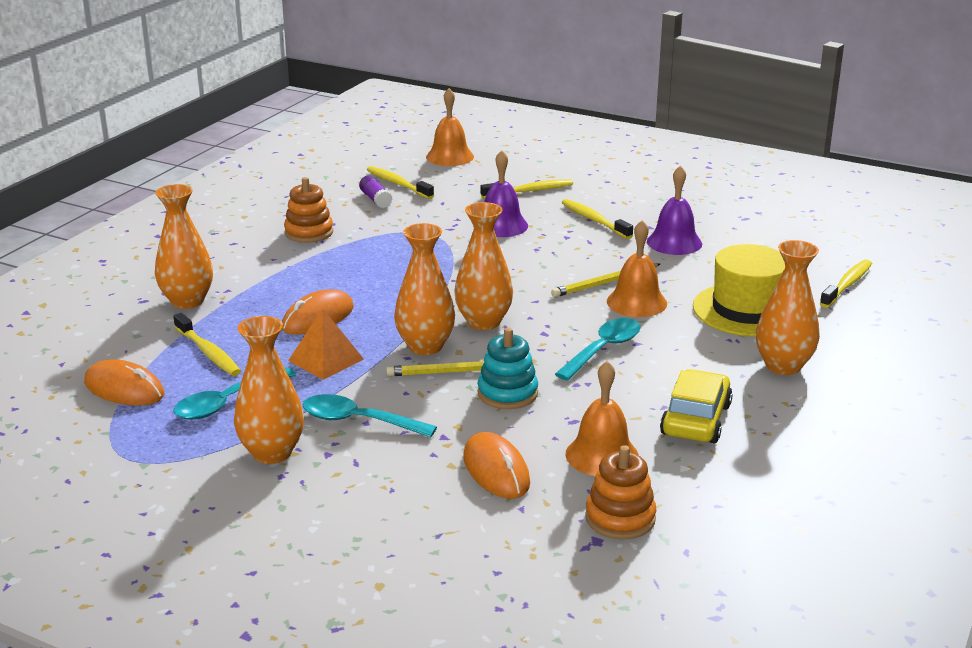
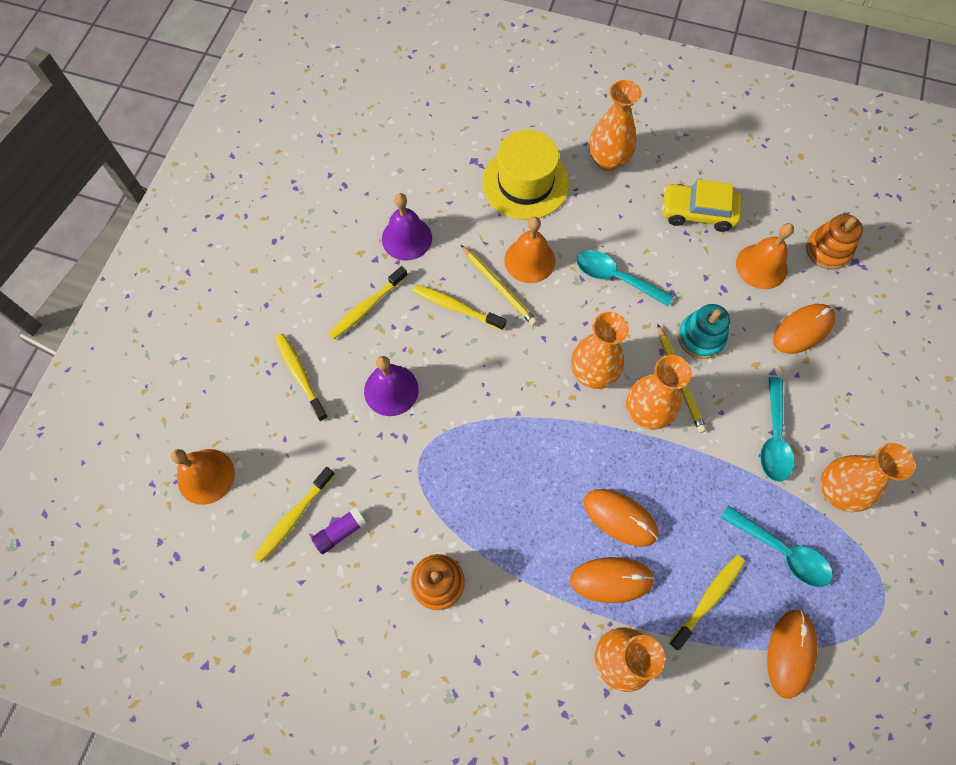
camera: 100 degrees left, 40 degrees up
orange pyramid [288,308,364,380] -> none
yellow toothbrush [820,260,872,308] -> yellow toothbrush moved to [413,285,506,331]
none -> orange mouse [570,557,655,603]

